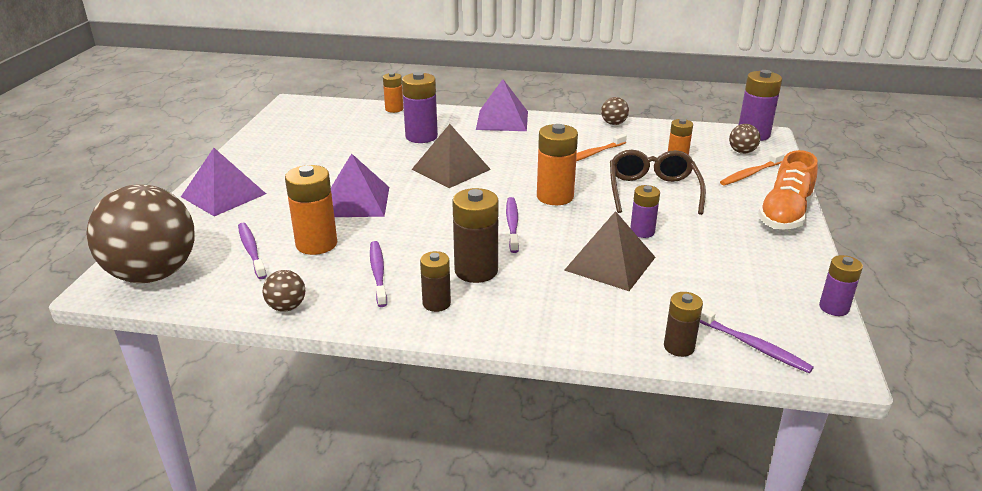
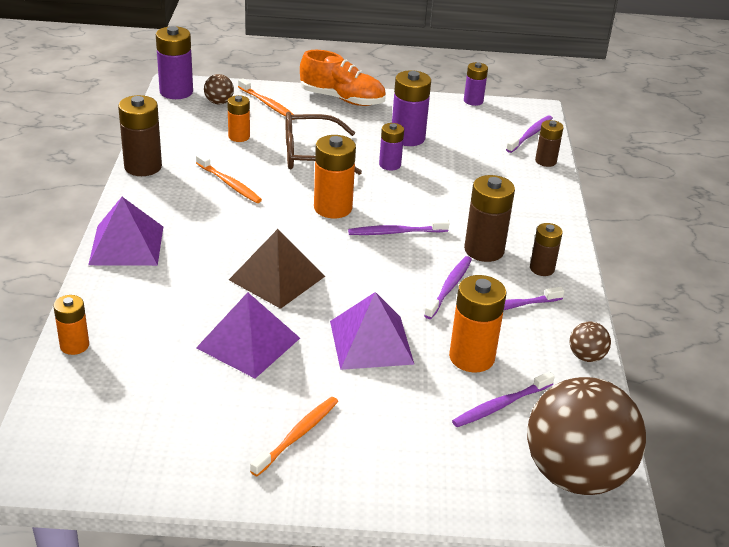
camera: 100 degrees left, 5 degrees up
purple pyramid [181,148,266,216] -> purple pyramid moved to [196,292,300,378]
purple battery [402,72,438,143] -> purple battery moved to [392,70,431,146]
brown pyramid [564,211,656,291] -> none
brown ball [601,97,629,125] -> brown battery [118,95,162,176]
none -> orange toothbrush [250,397,338,476]
none -> purple toothbrush [424,256,472,319]

